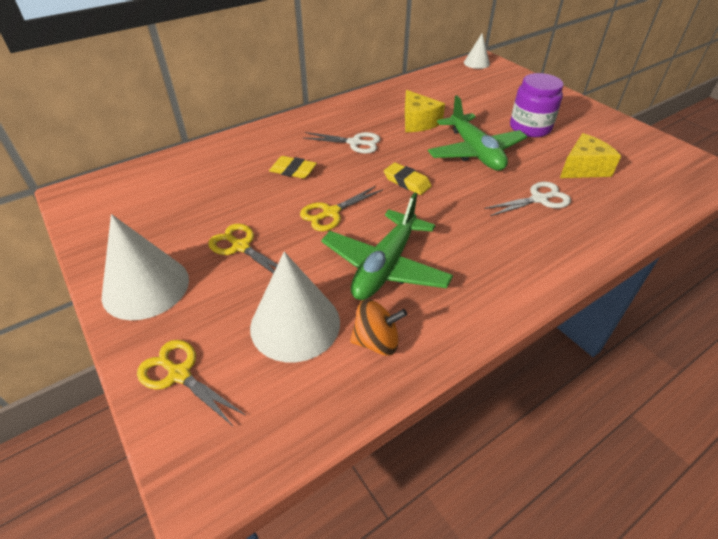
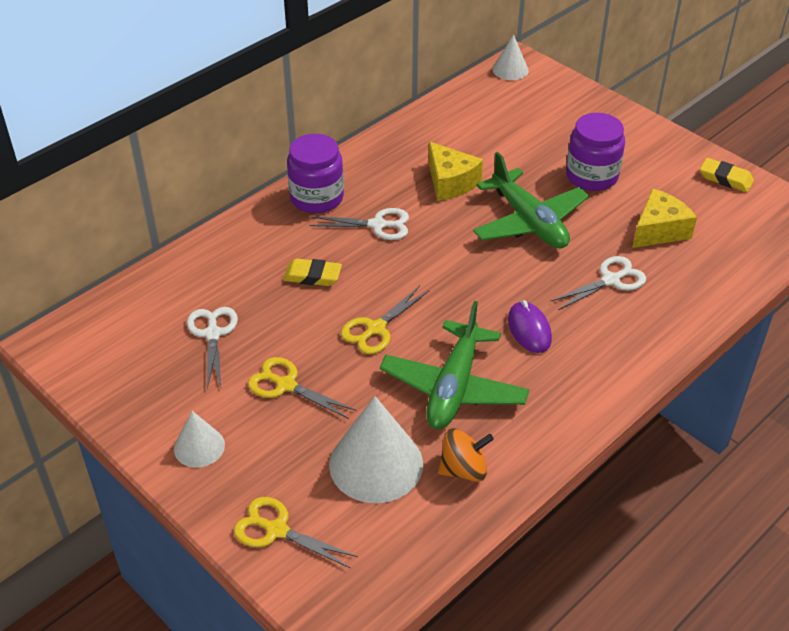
camera: 10 degrees left, 0 degrees up
white cone [102,214,189,320] -> white cone [174,411,225,468], size x0.55
yellow eraser [384,162,432,195] -> yellow eraser moved to [700,158,754,192]
none -> white scissors [187,307,238,389]
none -> purple jar [287,134,344,213]
none -> purple mouse [508,300,552,353]

